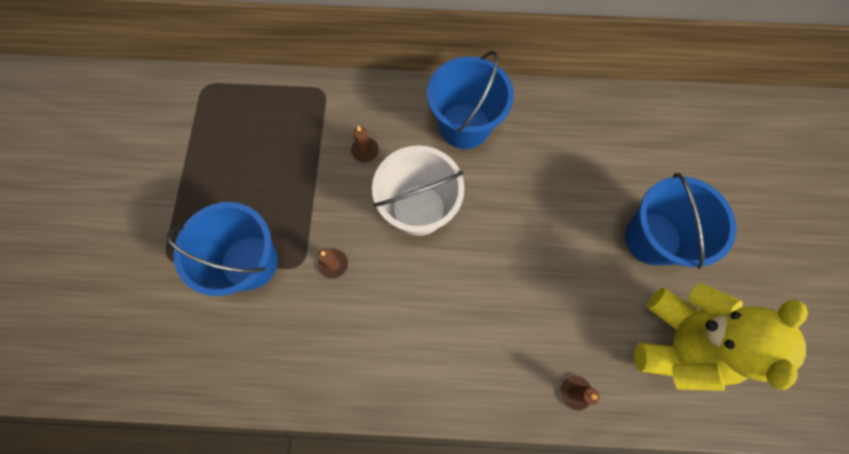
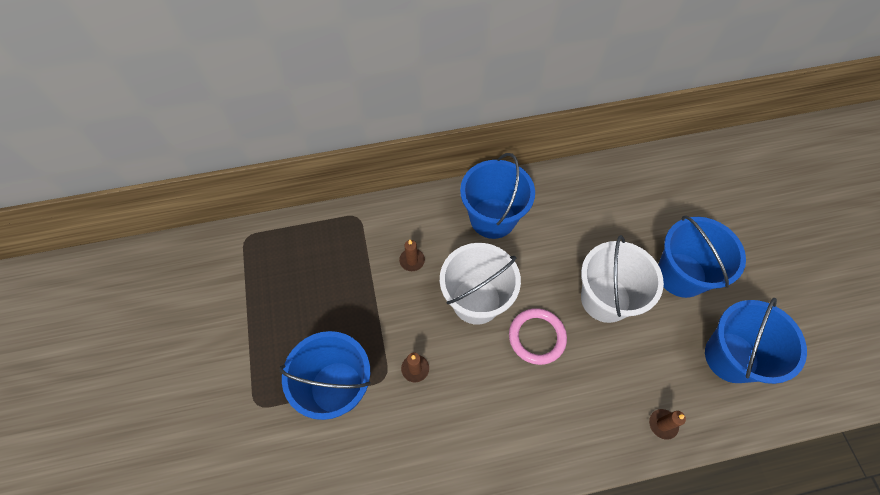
camera: 15 degrees left, 10 degrees down
yellow teddy bear [634,283,808,391] -> blue bucket [705,298,807,384]
none -> pink ring [509,308,567,365]
none -> white bucket [581,235,664,323]

